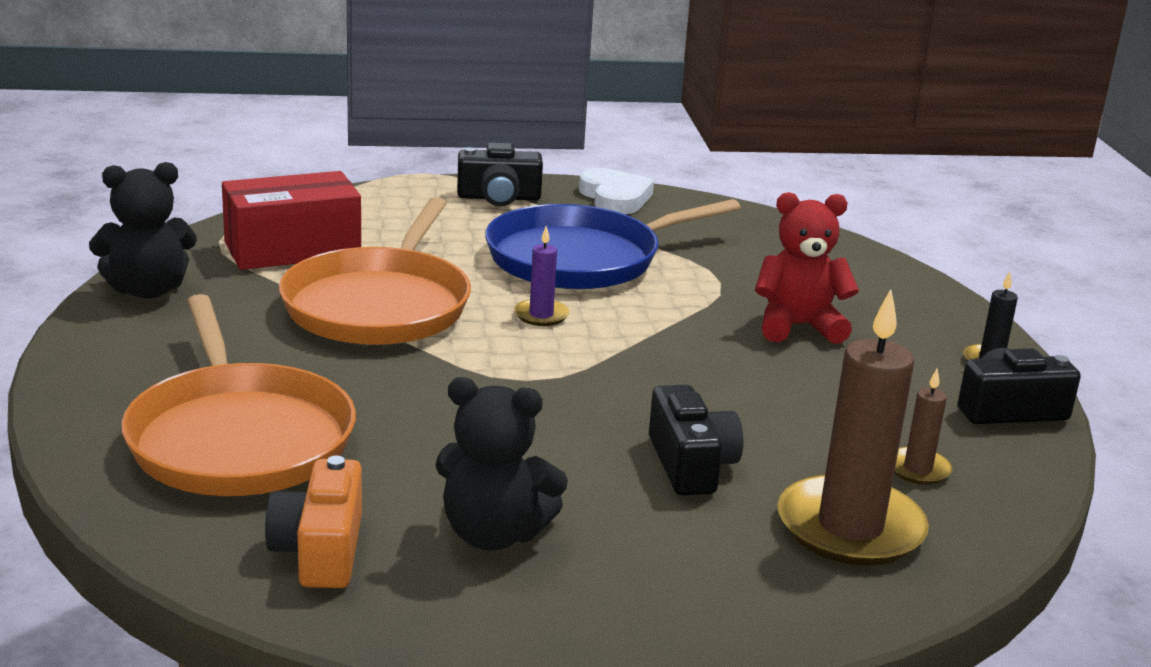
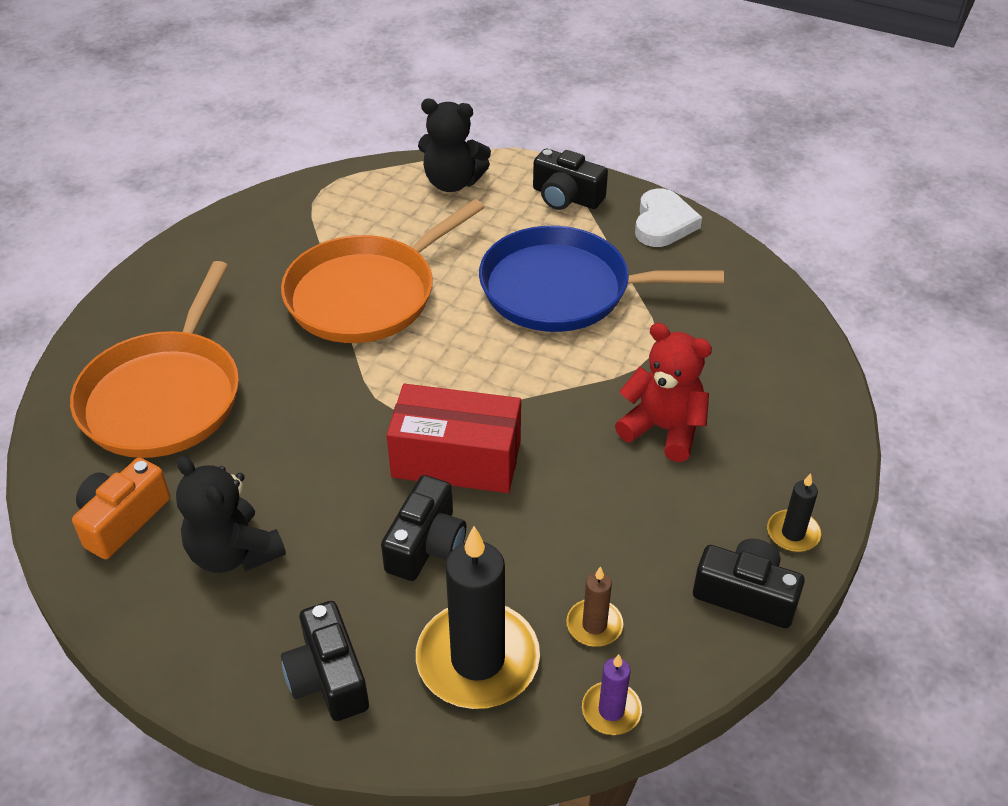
camera: 35 degrees right, 20 degrees up
black teddy bear [89,162,197,299] -> black teddy bear moved to [418,99,491,192]
red box [222,171,361,270] -> red box moved to [387,384,521,493]
purple candle [514,226,569,326] -> purple candle moved to [582,654,642,735]
brown candle [777,289,929,566] -> black candle [416,526,540,709]
none -> black camera [281,601,369,721]

